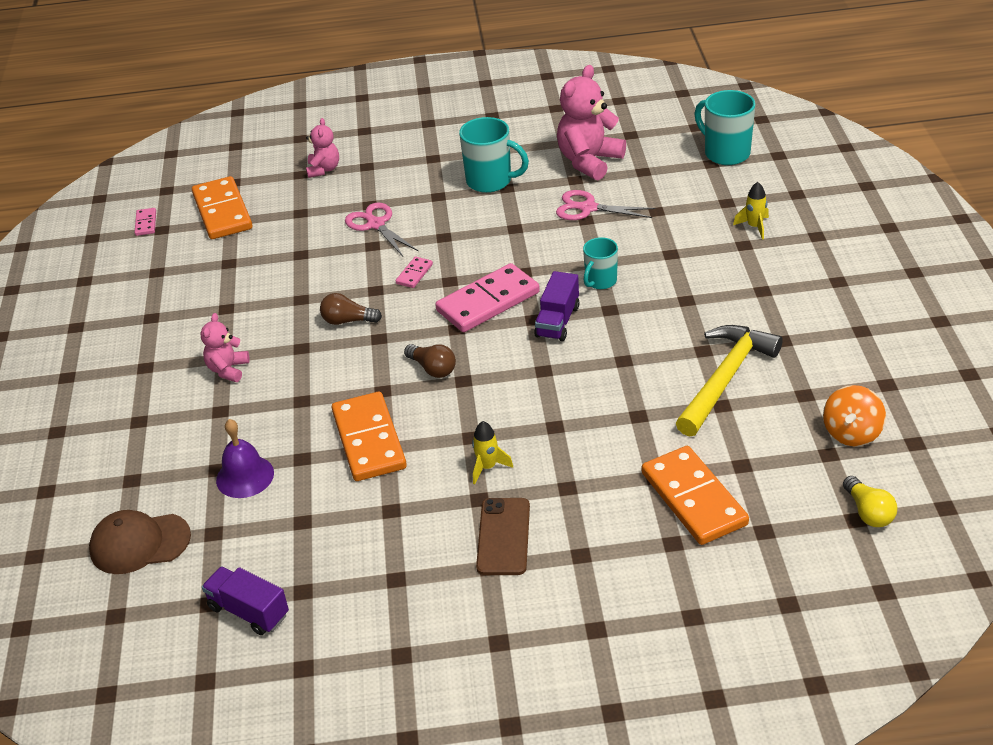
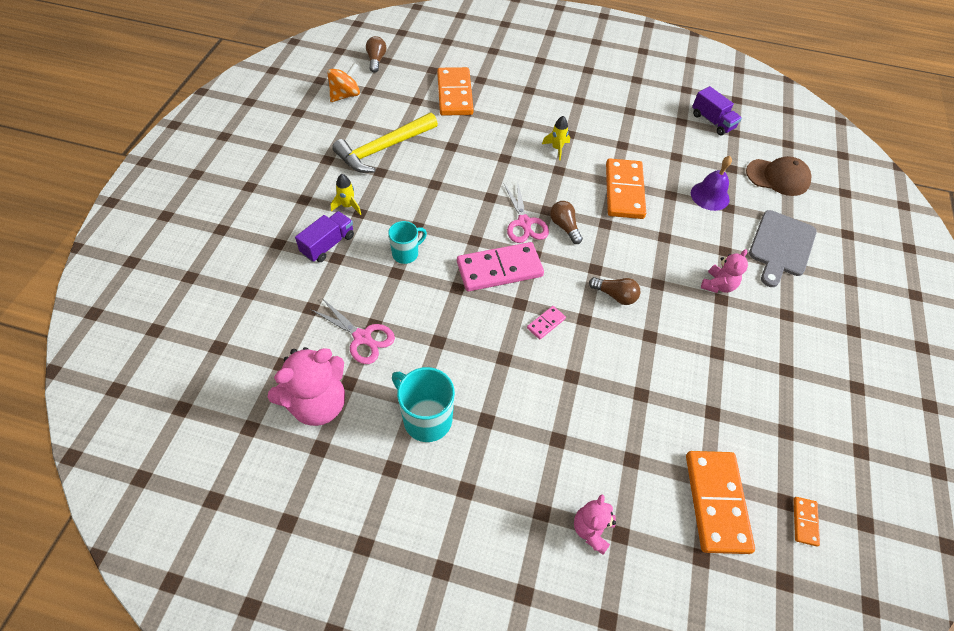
camera: 165 degrees left, 15 degrees up
pink domino [135,208,156,236] -> orange domino [793,497,820,546]
pink scissors [345,202,418,257] -> pink scissors moved to [504,180,549,243]
brown phone [476,498,530,575] -> none
purple truck [534,271,579,341] -> purple truck moved to [295,211,354,262]
turquoise mug [694,90,756,165] -> none
yellow rocket [733,182,769,240] -> yellow rocket moved to [331,174,361,215]
yellow light bulb [843,476,897,527] -> brown light bulb [366,36,386,73]
none -> grey cutting board [749,210,817,287]

